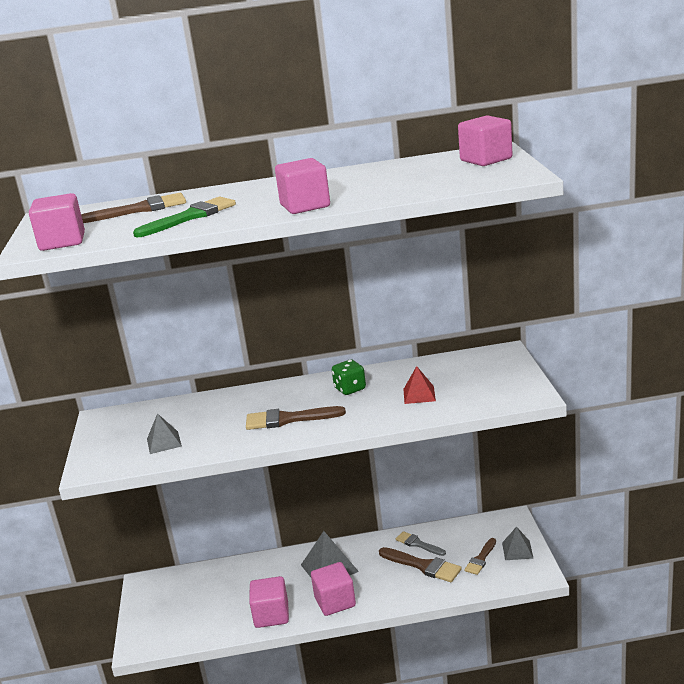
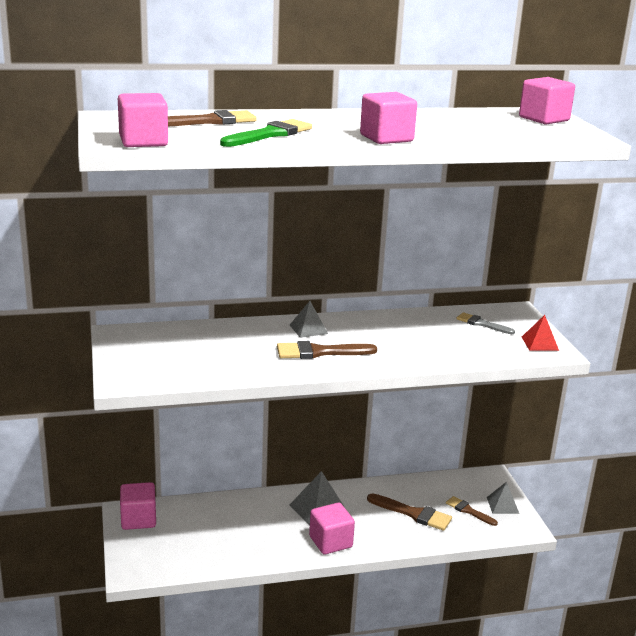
camera: 10 degrees left, 0 degrees up
grey pyramid [147,413,182,454] -> grey pyramid moved to [290,301,328,338]
pink cube [249,576,289,628] -> pink cube moved to [120,482,156,530]
green dice [332,360,366,395] -> none
grey brush [396,531,446,556] -> grey brush moved to [456,312,515,334]
red pyramid [403,366,436,404] -> red pyramid moved to [522,315,559,351]
brown brush [464,538,496,575] -> brown brush turned 105 degrees clockwise [446,496,498,526]

